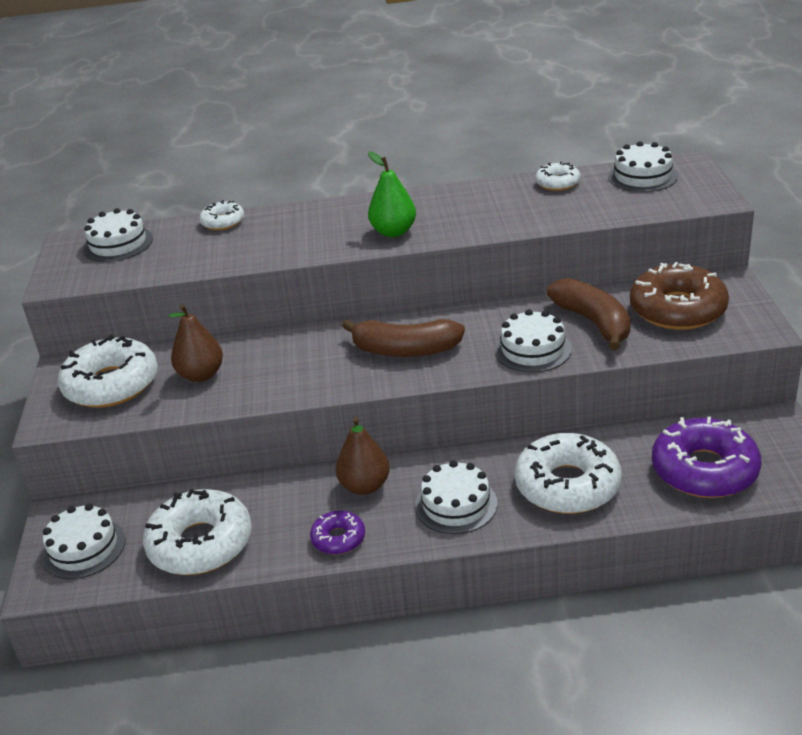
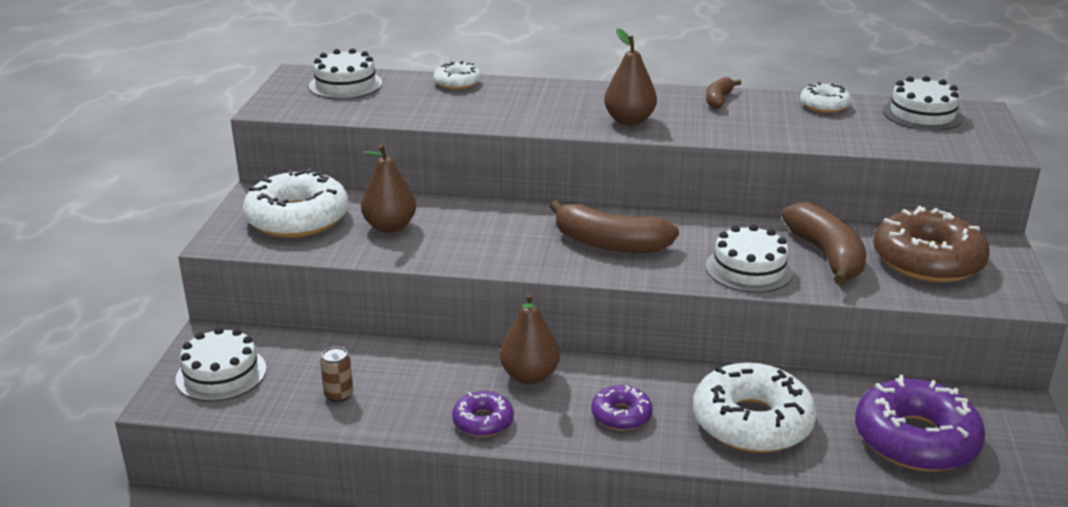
camera: 10 degrees right, 5 degrees down
white donut [143,489,252,575] -> brown can [320,347,353,402]
green pear [368,152,416,237] -> brown pear [604,28,657,126]
white cake [415,460,498,534] -> purple donut [592,385,653,430]
none -> brown banana [706,77,741,109]

